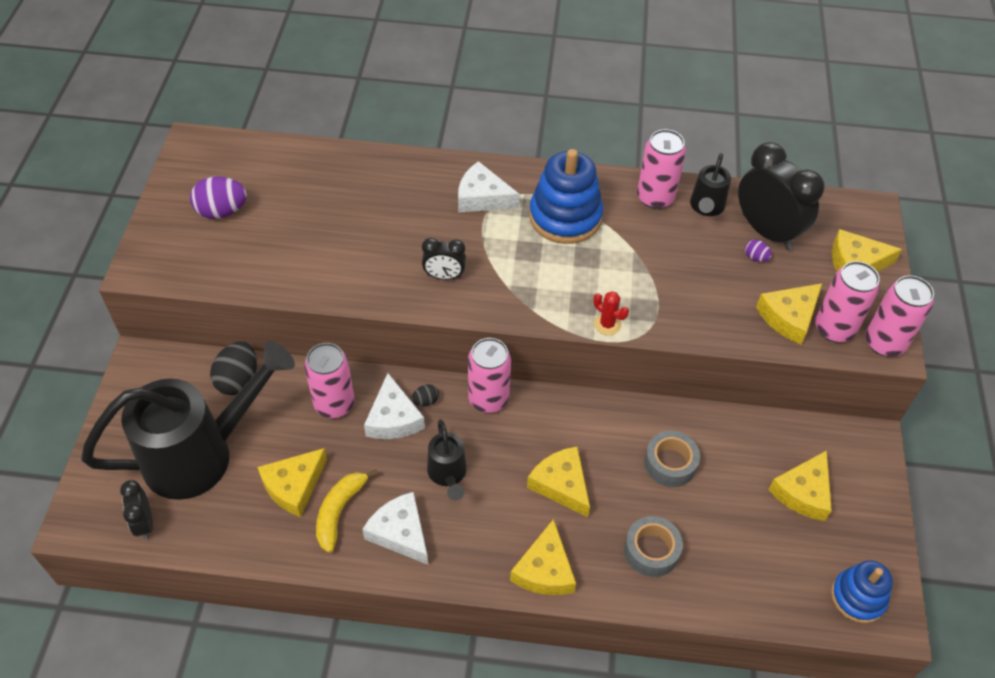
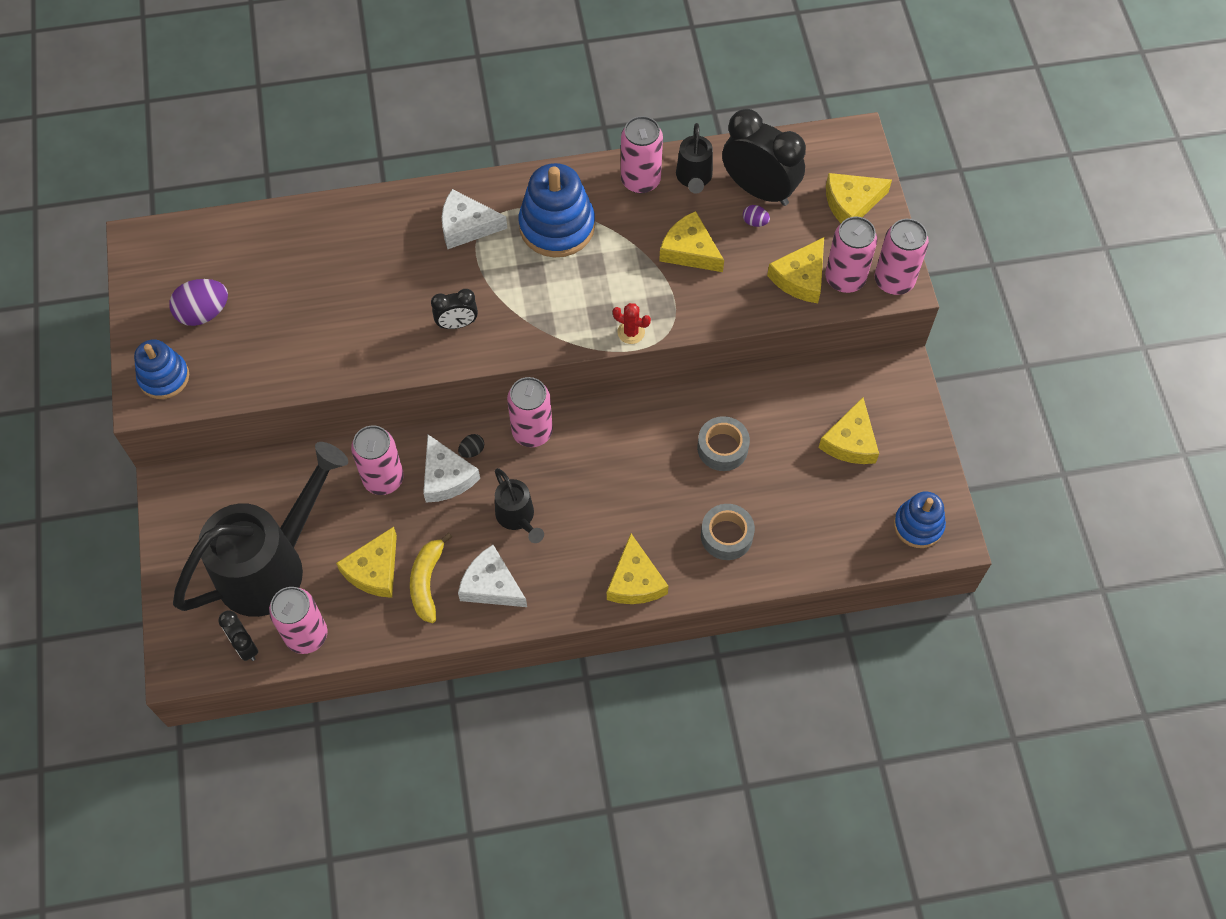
camera: 15 degrees left, 10 degrees up
black egg [210,341,257,395] -> none
yellow cheese [527,447,590,517] -> yellow cheese moved to [659,211,724,272]
none -> blue stacking toy [134,339,189,399]
none -> pink can [269,587,327,654]

